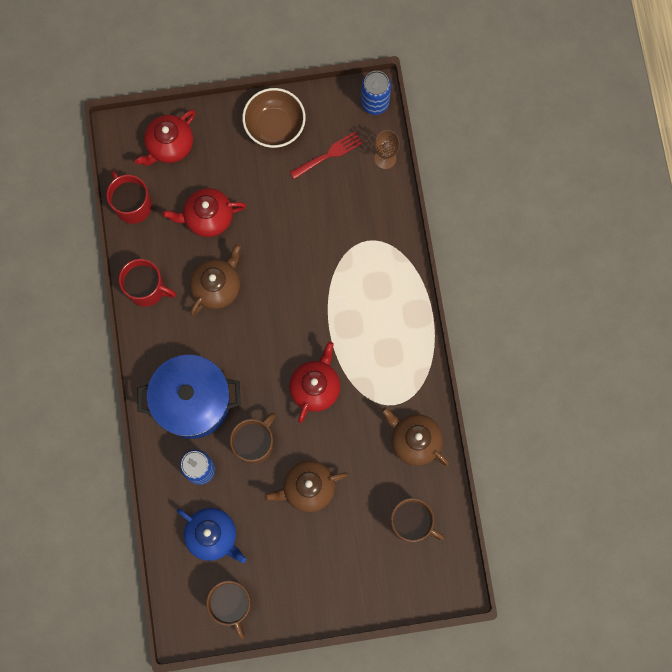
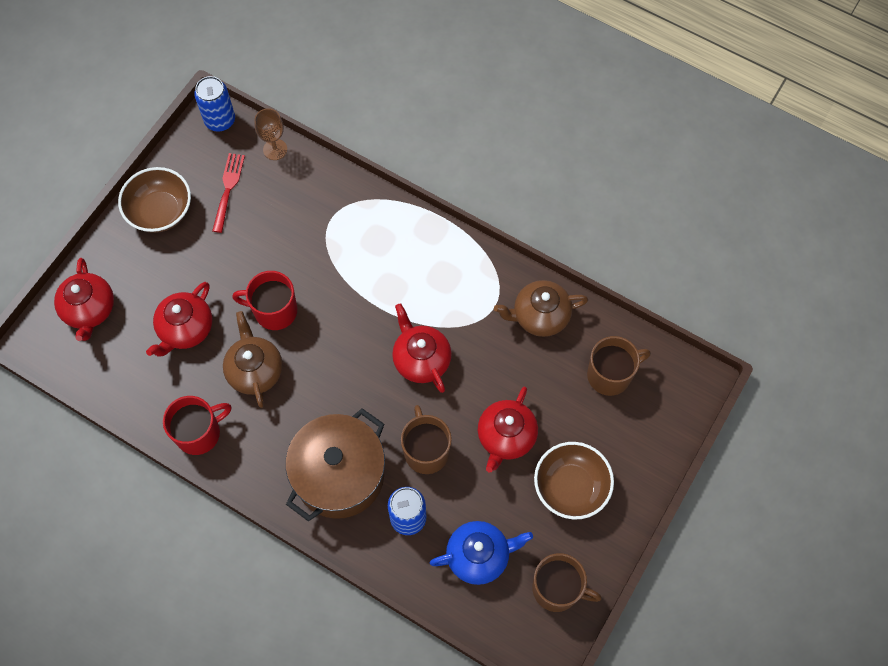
camera: 50 degrees left, 10 degrees down
red mug [107,171,152,224] -> red mug moved to [232,271,297,330]
blue pot [137,355,241,439] -> brown pot [285,408,385,522]
brown teapot [264,460,348,512] -> red teapot [478,386,538,473]
none -> brown bowl [534,442,614,520]

